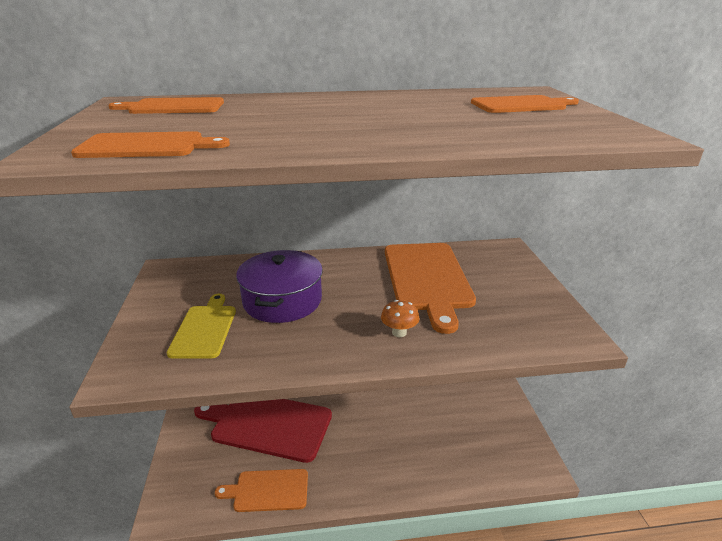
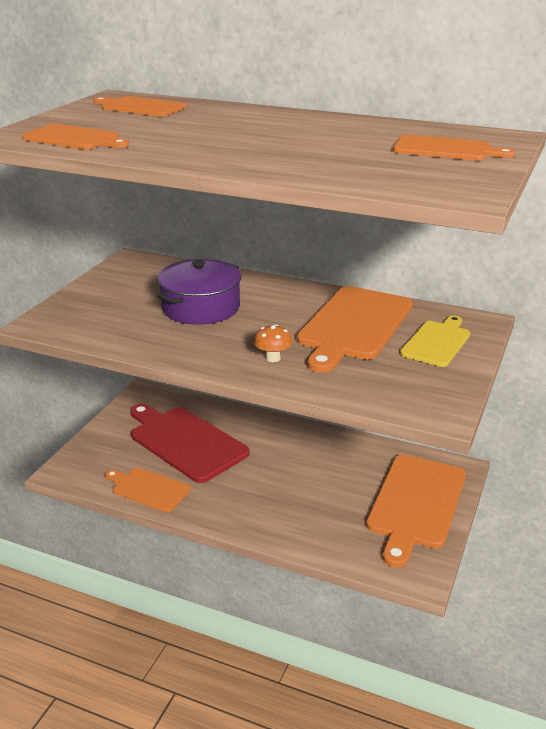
camera: 30 degrees right, 0 degrees up
yellow cutting board [167,294,236,358] -> yellow cutting board moved to [400,316,470,367]
none -> orange cutting board [366,454,466,568]

